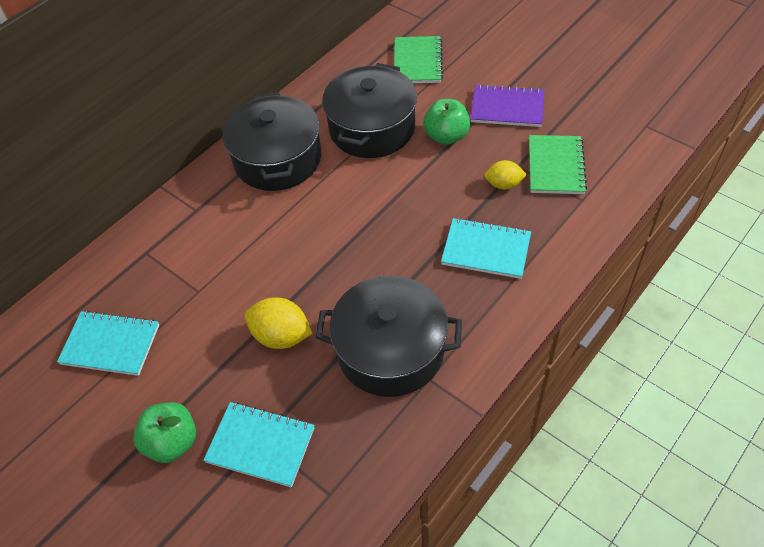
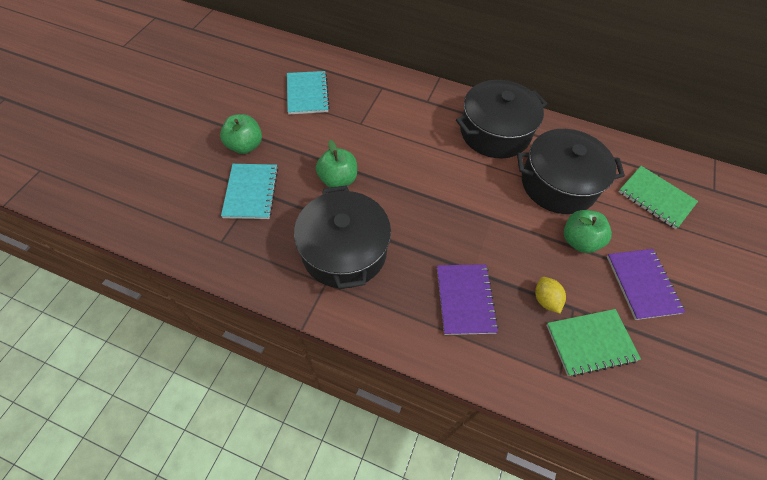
camera: 65 degrees right, 5 degrees up
yellow lemon [245,297,313,349] -> green apple [316,140,357,188]
green notebook [394,36,443,83] -> green notebook turned 60 degrees clockwise [619,166,698,229]
turquoise notebook [441,218,531,279] -> purple notebook [437,264,499,335]

